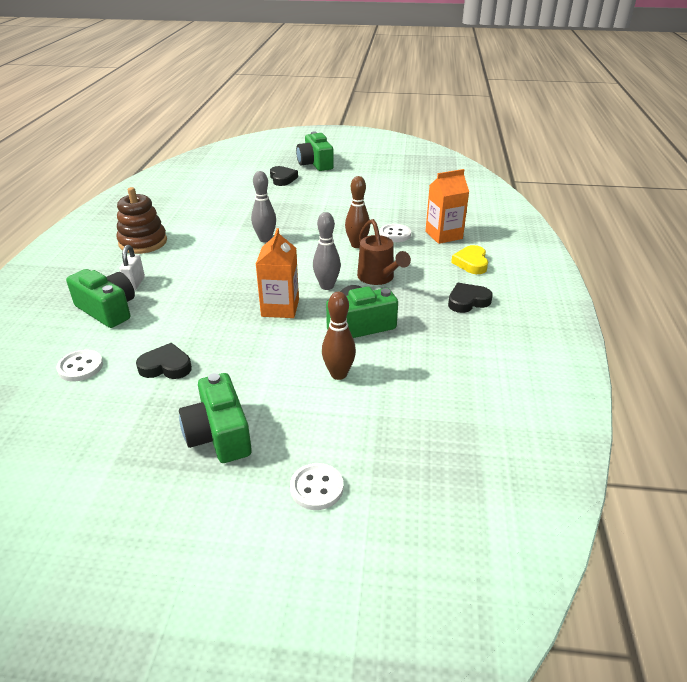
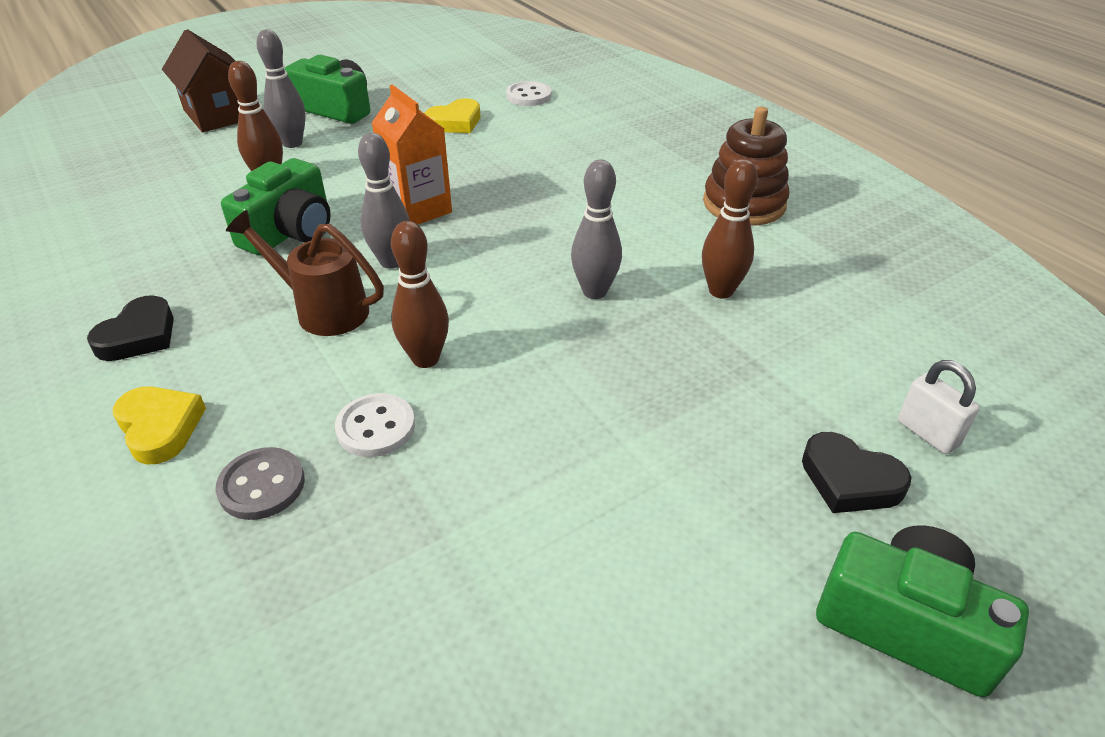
camera: 140 degrees right, 5 degrees up
green camera [66,269,135,328] -> none
white padlock [120,245,145,290] -> white padlock moved to [898,360,980,454]
black heart [136,343,192,379] -> yellow heart [424,98,480,133]
white button [290,463,343,510] -> brown house [162,29,240,132]
orange carton [425,169,469,244] -> grey button [216,447,305,520]
none -> grey bowling pin [257,29,306,148]
none -> brown bowling pin [702,159,758,299]

